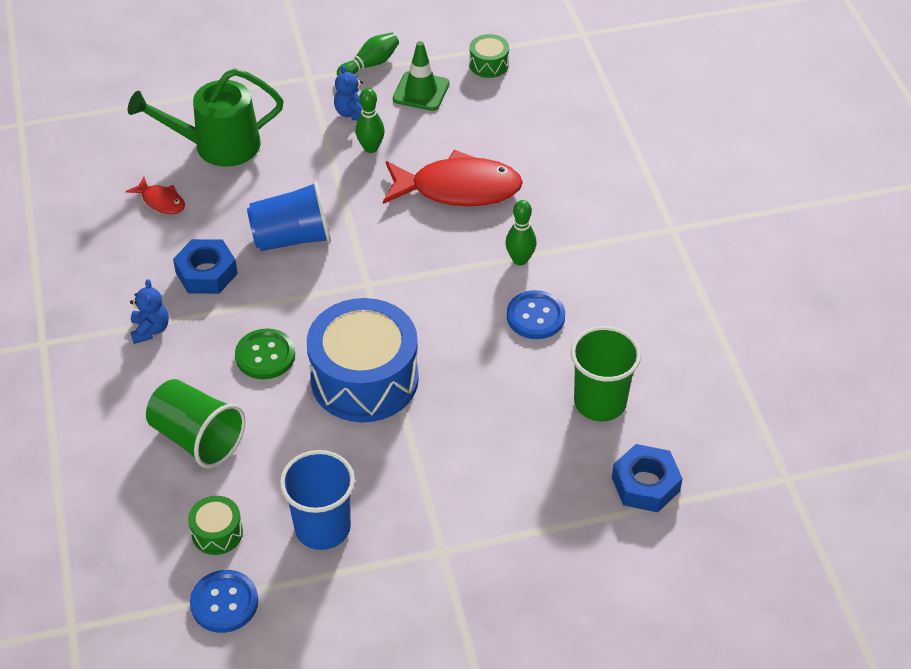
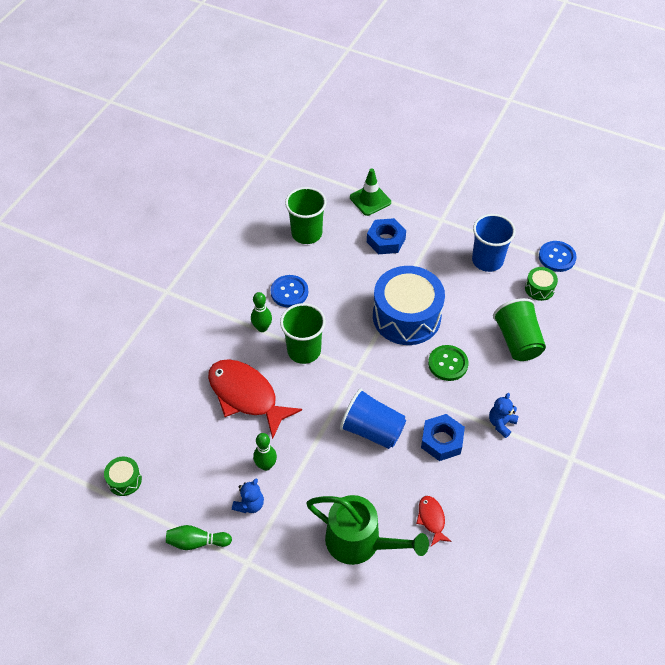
camera: 140 degrees left, 5 degrees up
green traffic cone [393,41,449,111] -> green traffic cone moved to [350,168,391,216]
blue nut [612,444,683,513] -> blue nut moved to [367,218,406,254]
none -> green cup [280,303,326,364]

